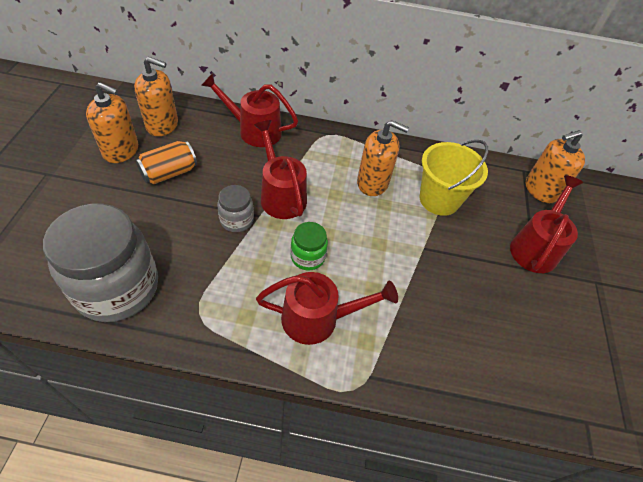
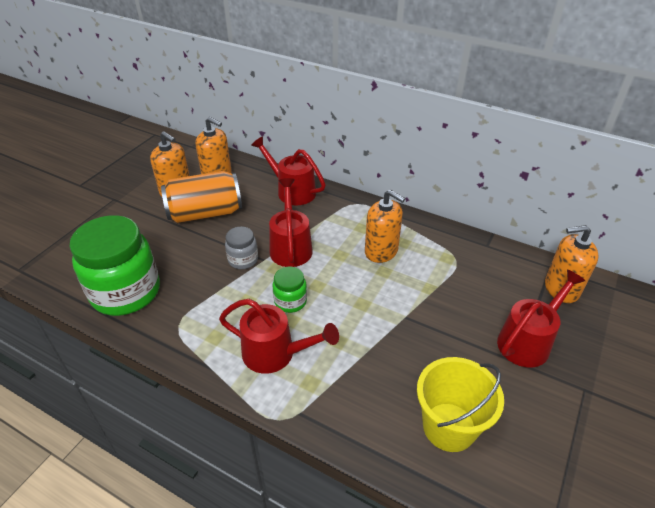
camera: 25 degrees right, 10 degrees down
grey jar [43,204,158,322] -> green jar [69,215,160,316]
orange can [136,141,197,184] -> orange can [161,171,242,223], size x1.59
yellow bucket [419,140,488,216] -> yellow bucket moved to [417,357,504,452]

